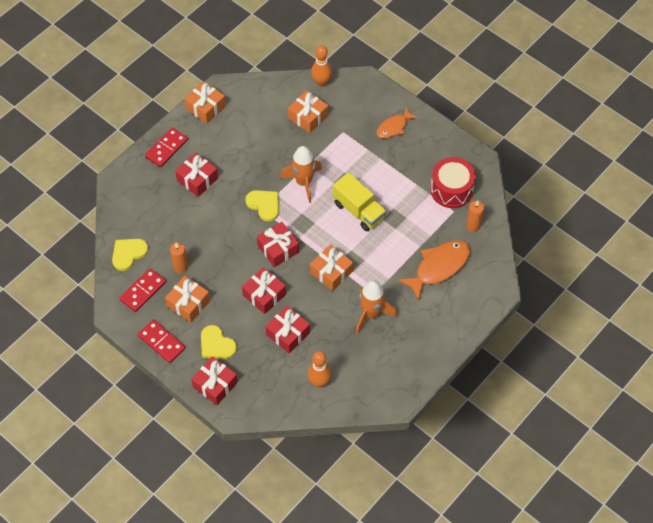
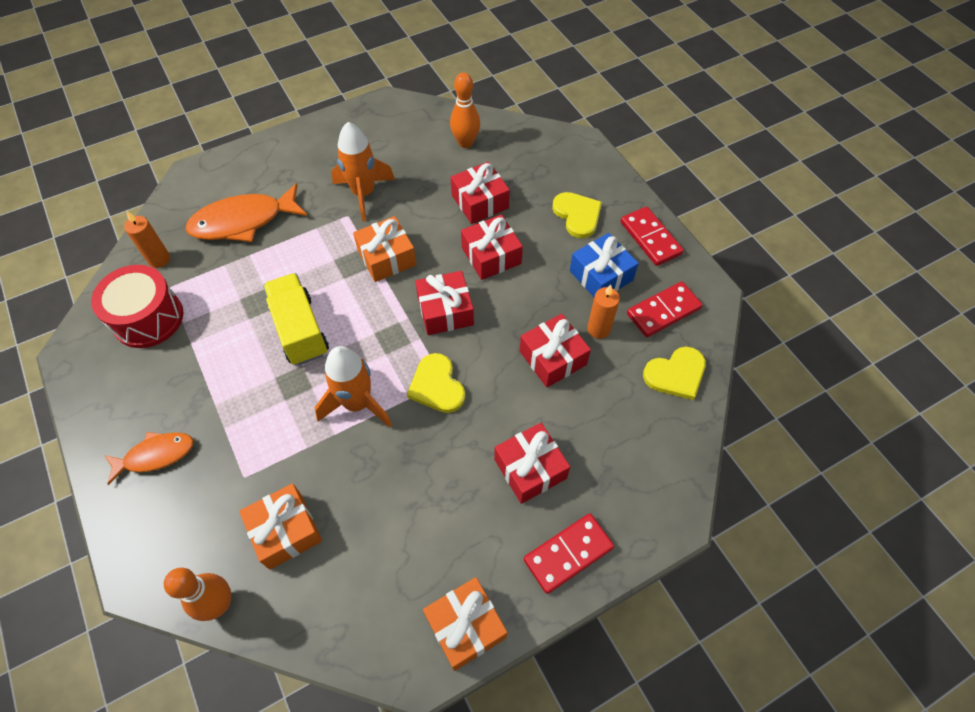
camera: 160 degrees left, 0 degrees up
orange gift [165,276,210,322] -> blue gift [570,233,639,297]
red gift [191,356,238,405] -> red gift moved to [520,314,591,387]

